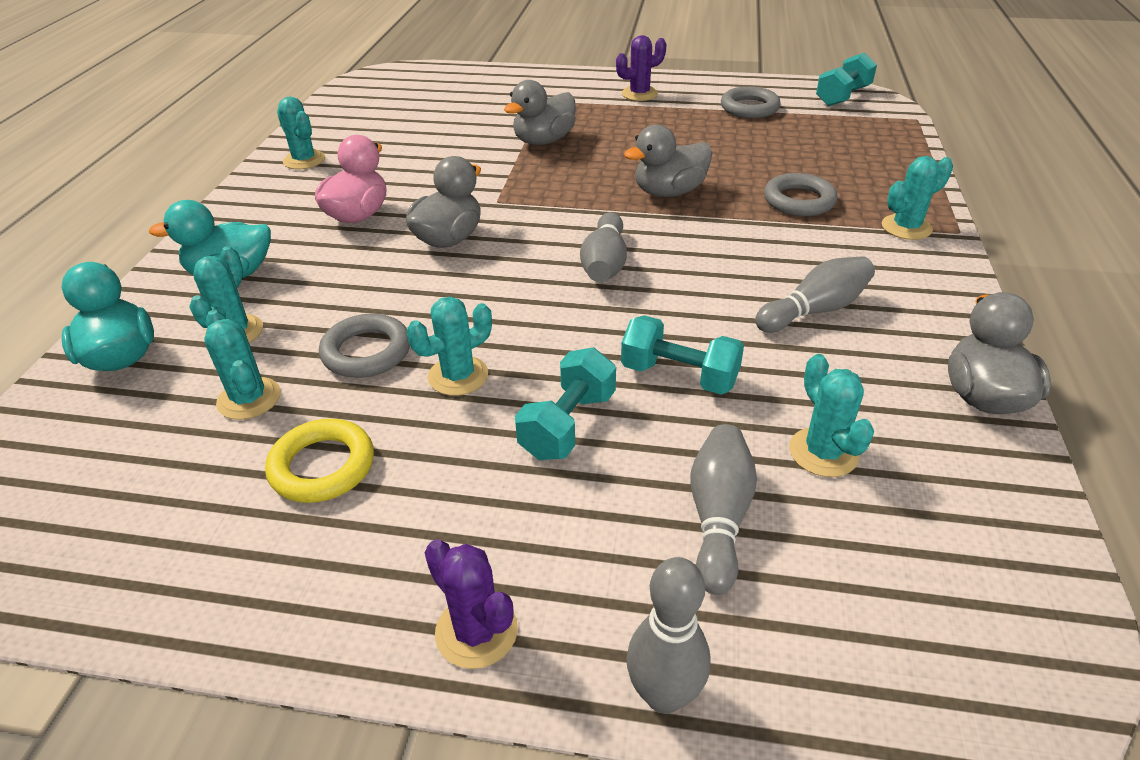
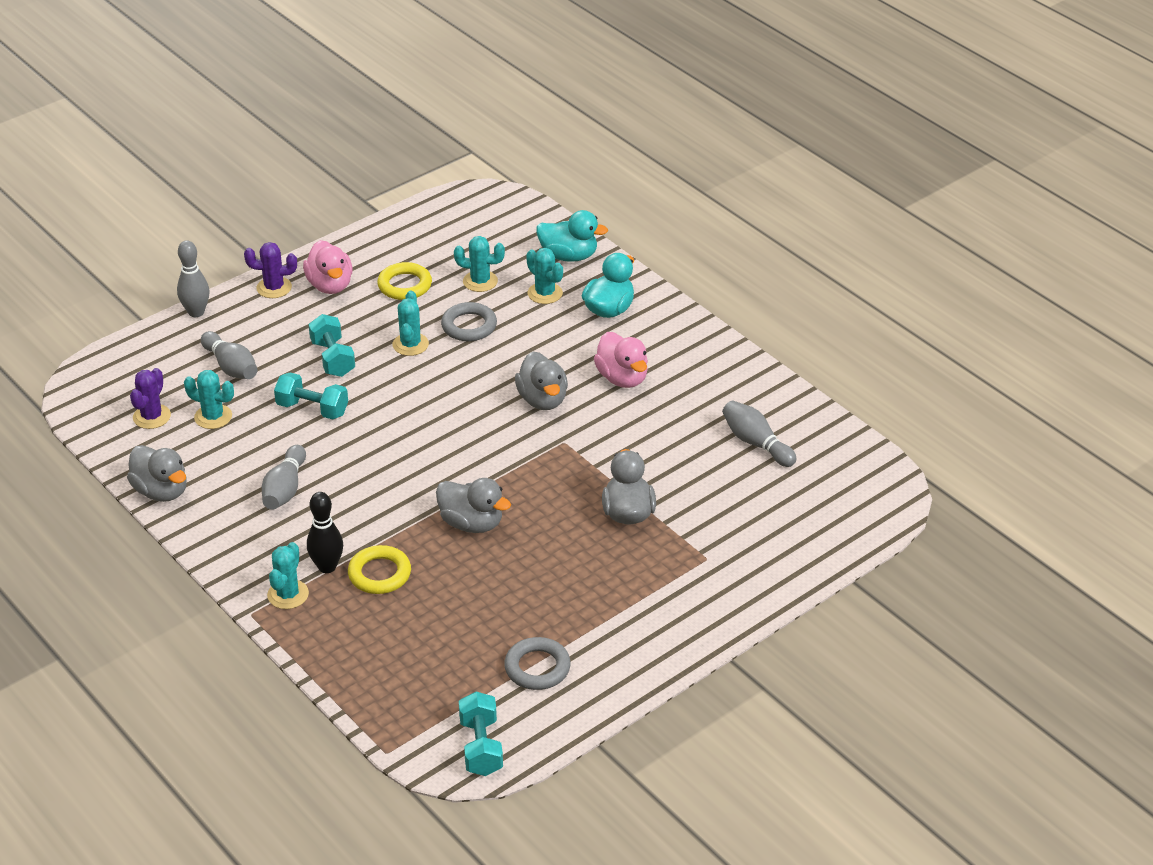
camera: 130 degrees right, 0 degrees up
turquoise cactus [277,97,325,170] -> none
grey bowling pin [580,212,627,282] -> grey bowling pin moved to [722,400,796,467]
purple cactus [616,35,666,101] -> purple cactus moved to [130,368,171,429]
turquoise dumbbell [621,315,744,395] -> turquoise dumbbell turned 45 degrees clockwise [274,372,348,419]
grey duck [624,124,712,197] -> grey duck turned 105 degrees clockwise [436,478,511,533]
grey ring [764,173,838,216] -> yellow ring [348,545,411,594]
none -> pink duck [303,240,353,294]
none -> black bowling pin [307,492,343,573]

